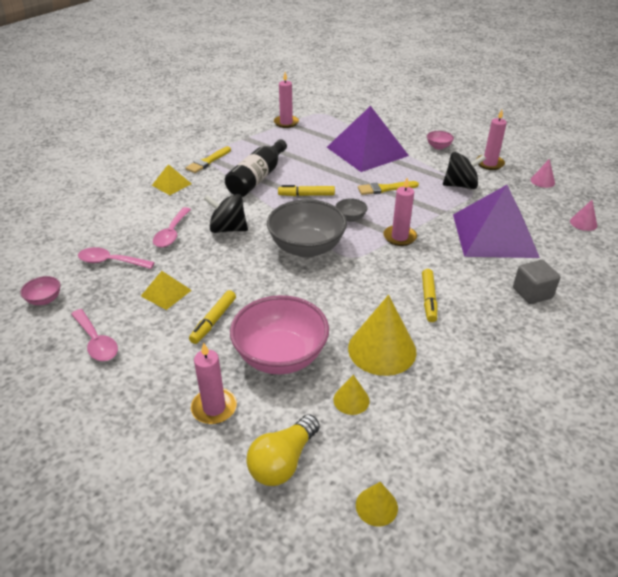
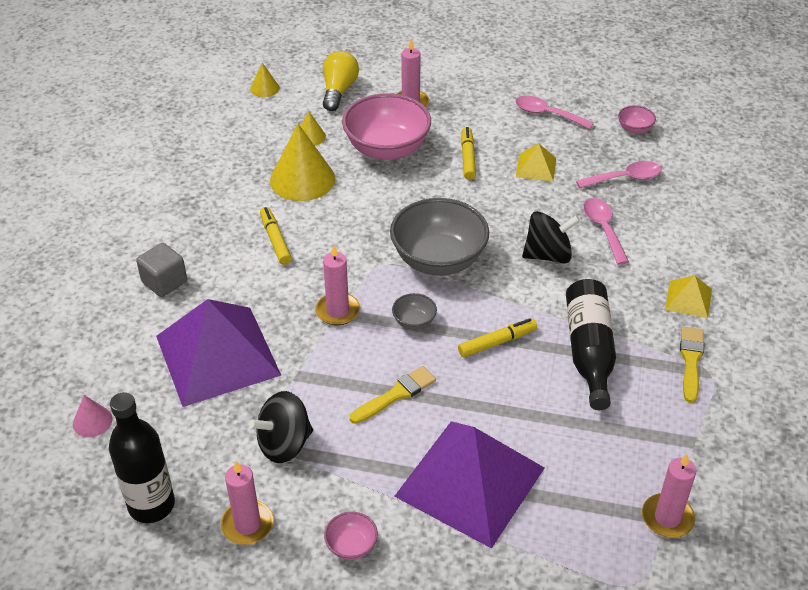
camera: 155 degrees right, 5 degrees up
pink cone [531,159,555,188] -> black bottle [109,392,175,523]

